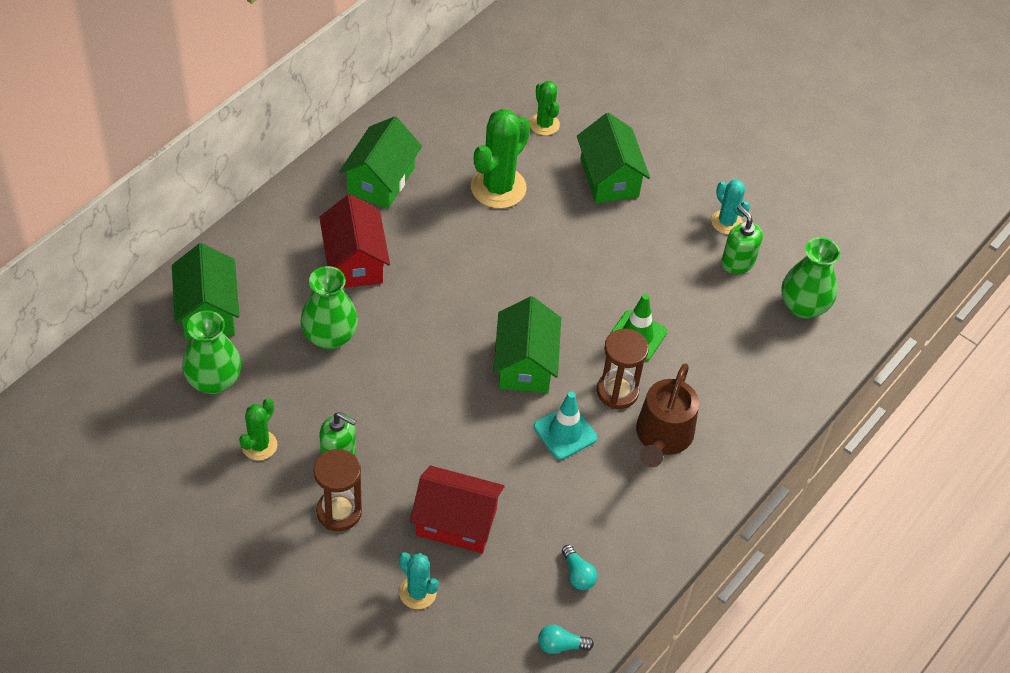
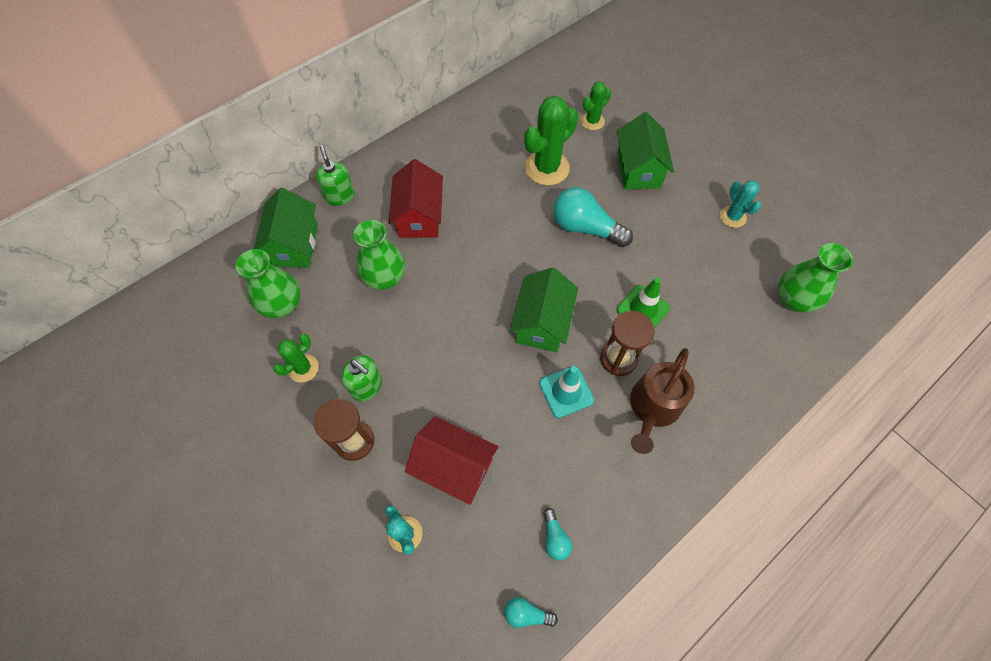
camera: 15 degrees right, 10 degrees up
green house [339,117,422,209] -> none
green cactus [529,81,560,136] -> green cactus turned 60 degrees clockwise [581,81,611,130]
green soap dispenser [721,205,763,274] -> green soap dispenser moved to [316,145,355,206]
none -> turquoise light bulb [553,187,633,247]

